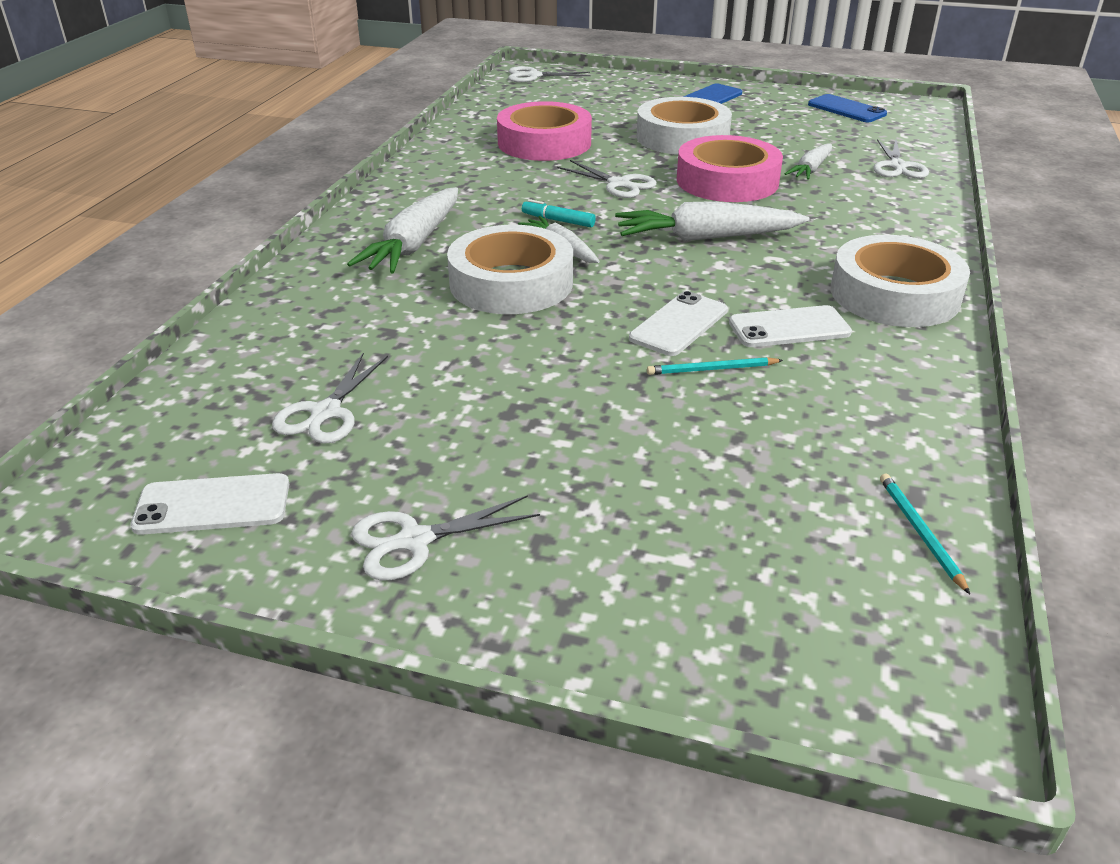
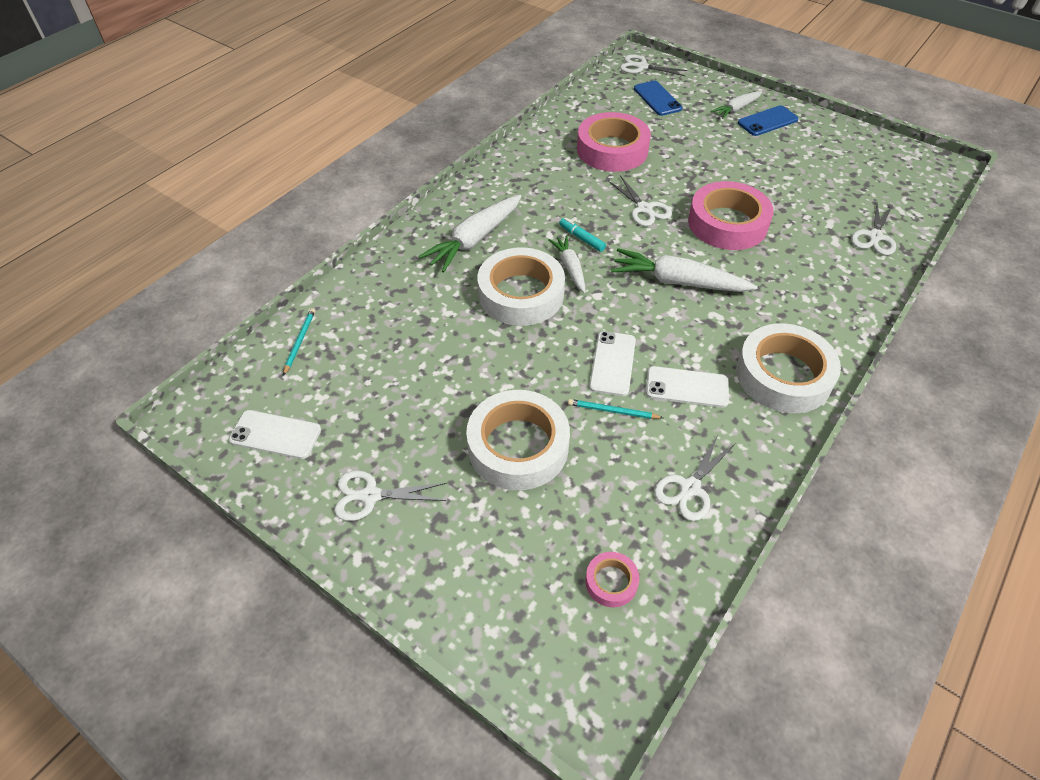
camera: 20 degrees right, 15 degrees up
white scissors [272,353,388,444] -> white scissors moved to [654,435,736,521]
white phone [629,291,728,356] -> white phone turned 45 degrees counterclockwise [589,331,636,396]
white tape [637,97,732,155] -> white tape moved to [466,390,570,490]
white carrot [785,143,832,180] -> white carrot moved to [711,91,762,119]
blue phone [808,94,887,122] -> blue phone moved to [634,81,683,116]
turquoise pencil [880,473,970,594] -> turquoise pencil moved to [283,308,315,376]
none -> pink tape [585,552,640,607]

